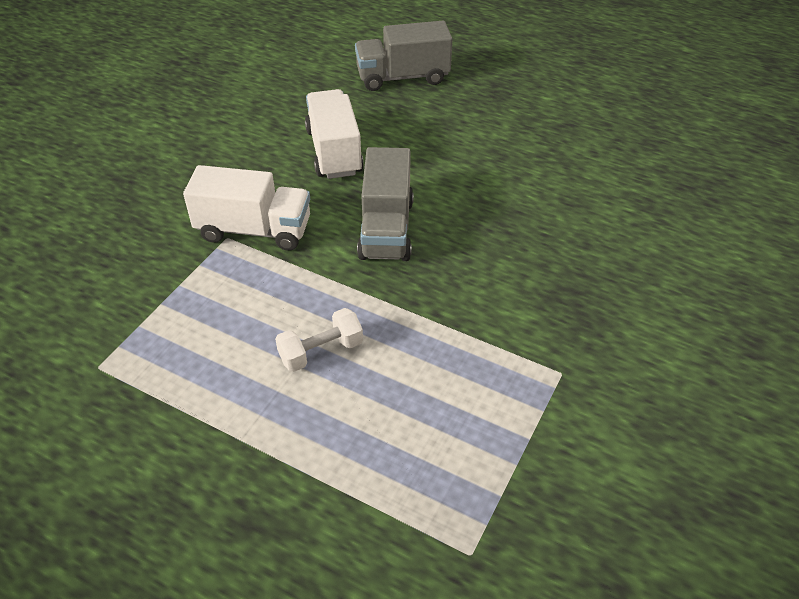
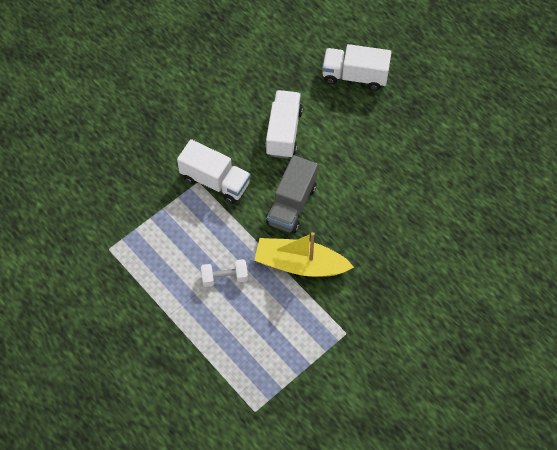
camera: 20 degrees right, 15 degrees up
grey truck [355,21,452,91] -> white truck [322,44,391,91]
none -> yellow boat [254,232,354,277]

